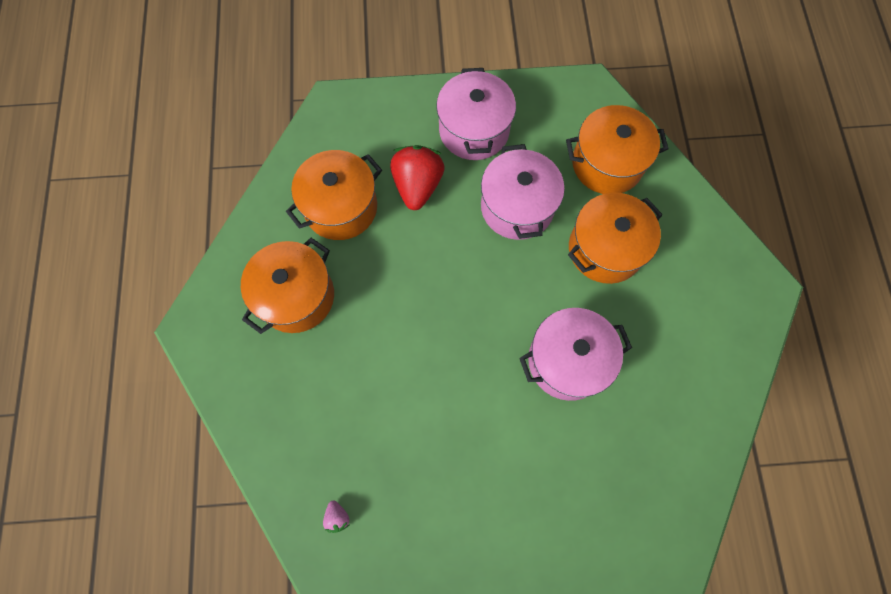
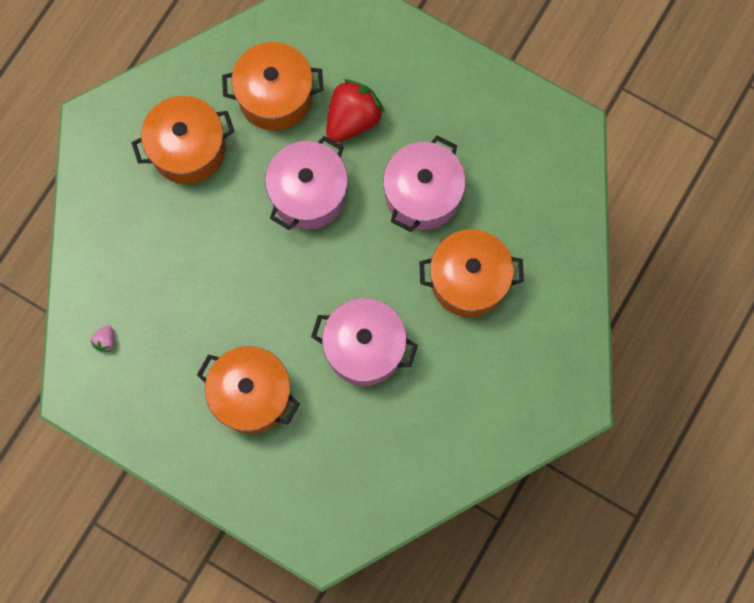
camera: 35 degrees right, 5 degrees up
pink pot [436,68,516,160] -> pink pot moved to [265,136,348,230]
orange pot [566,105,668,194] -> orange pot moved to [197,346,300,433]

